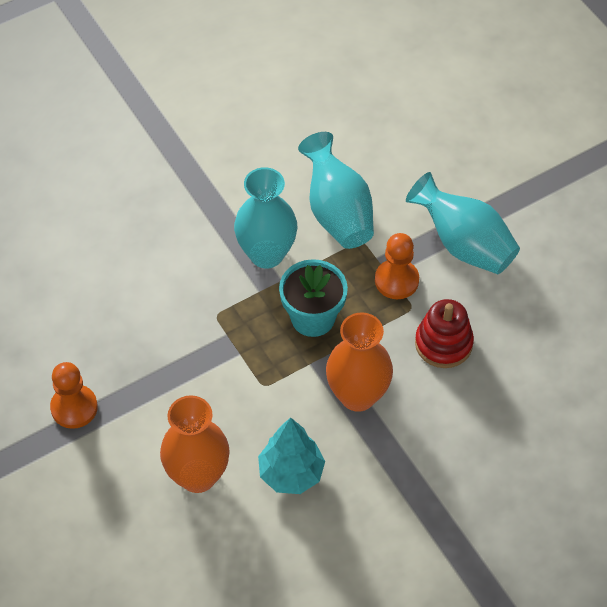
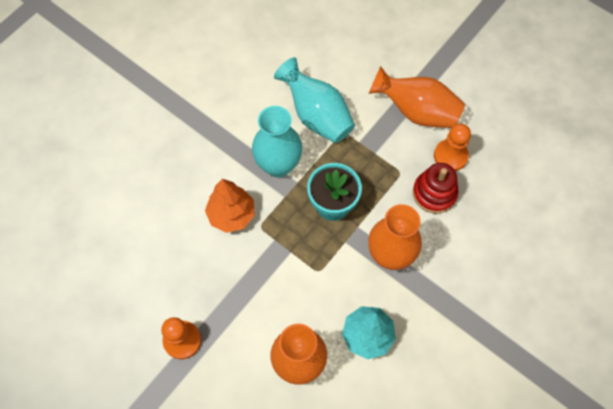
camera: 20 degrees left, 10 degrees up
orange pawn [375,233,419,299] -> orange pawn moved to [434,124,471,171]
turquoise vase [406,172,520,274] -> orange vase [369,66,465,128]
none -> orange tree [205,179,255,233]

